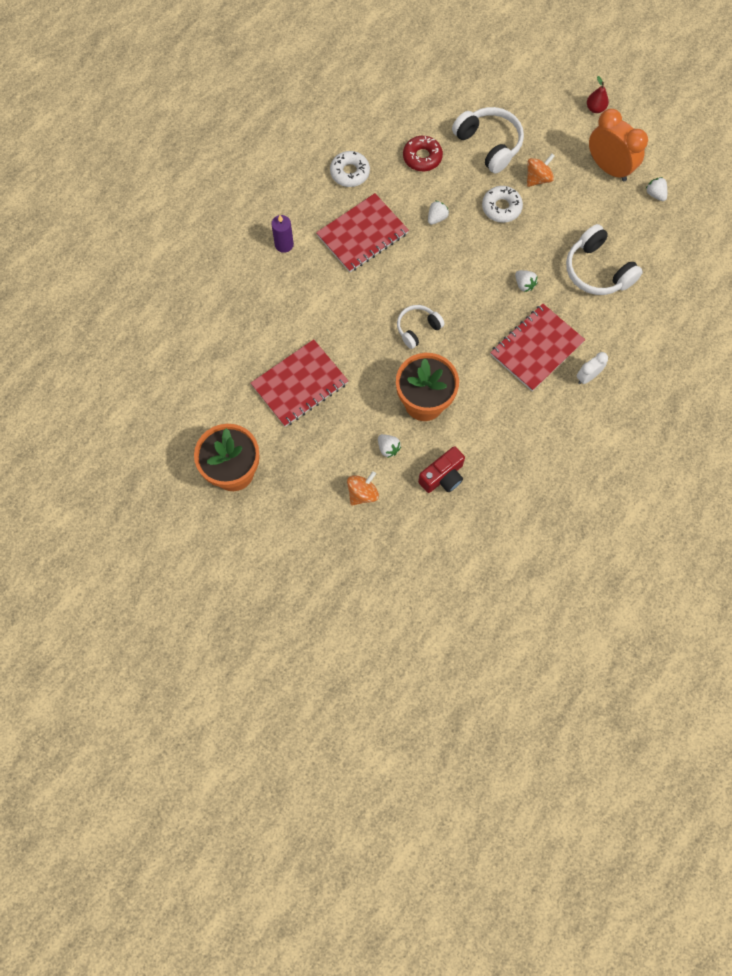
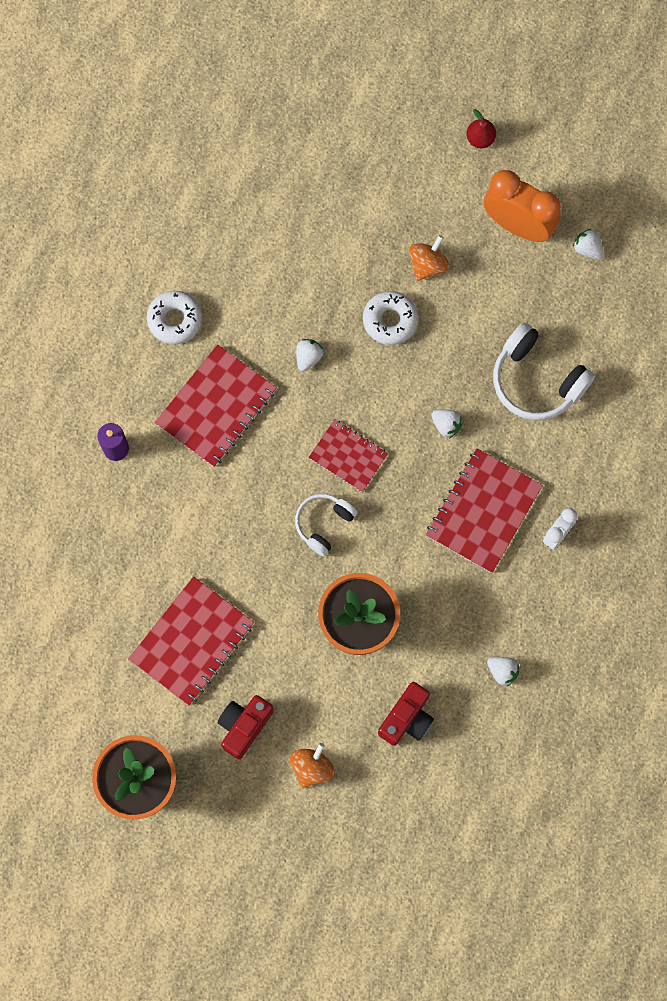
camera: 15 degrees left, 5 degrees up
white strawberry [378,434,401,458] -> white strawberry moved to [487,657,520,686]
red donut [403,136,443,171] -> none
white headphones [452,107,524,173] -> none
none -> red camera [218,695,274,759]
none -> red notebook [309,419,388,492]

